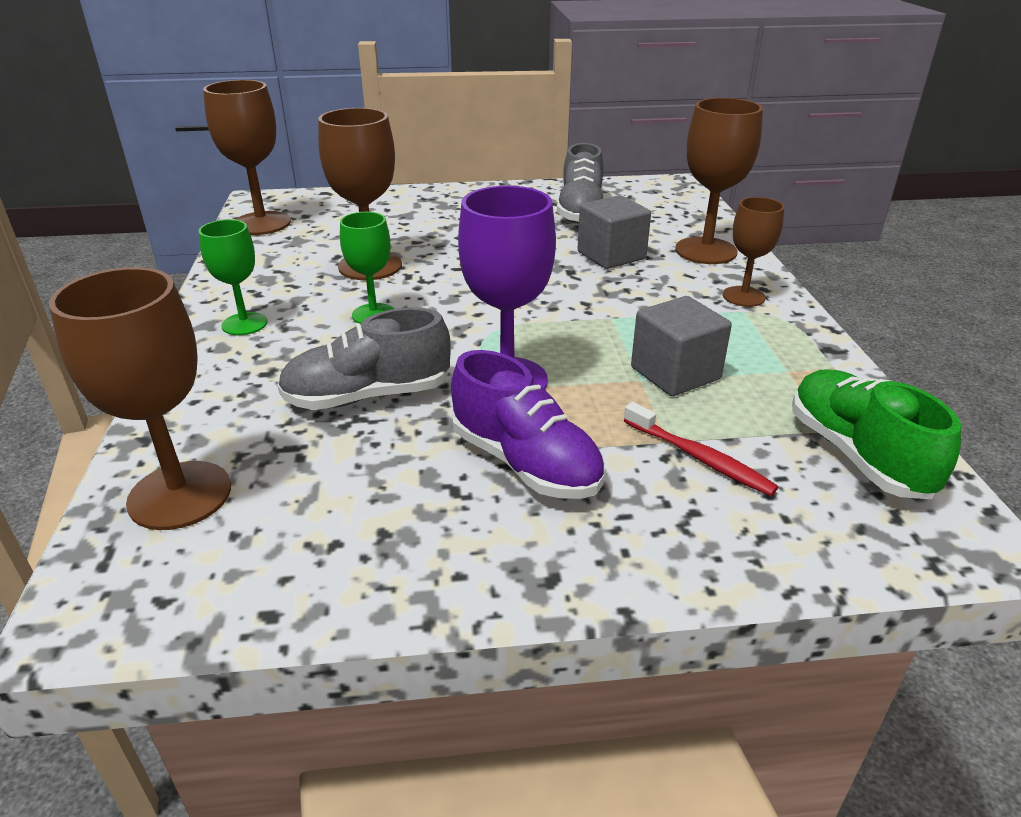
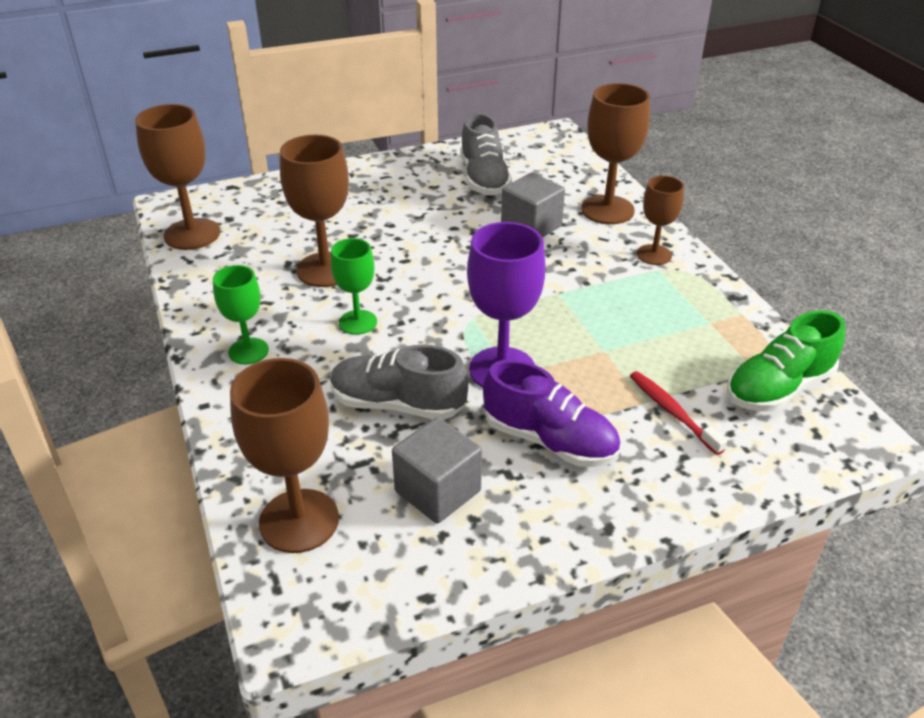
camera: 15 degrees left, 5 degrees up
grey shoe [277,307,451,410] -> grey shoe turned 45 degrees clockwise [330,344,468,420]
red toothbrush [624,402,778,496] -> red toothbrush turned 150 degrees counterclockwise [630,371,727,455]
grey cube [631,296,732,396] -> grey cube moved to [392,417,482,524]
green shoe [792,369,961,499] -> green shoe turned 90 degrees counterclockwise [727,310,845,411]

